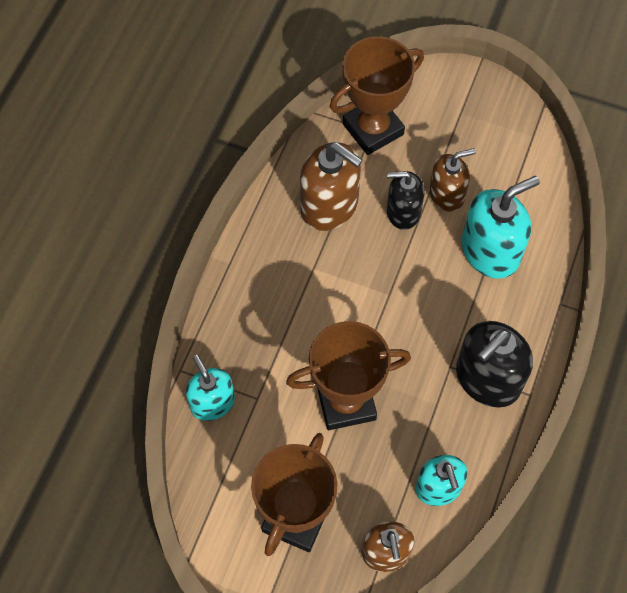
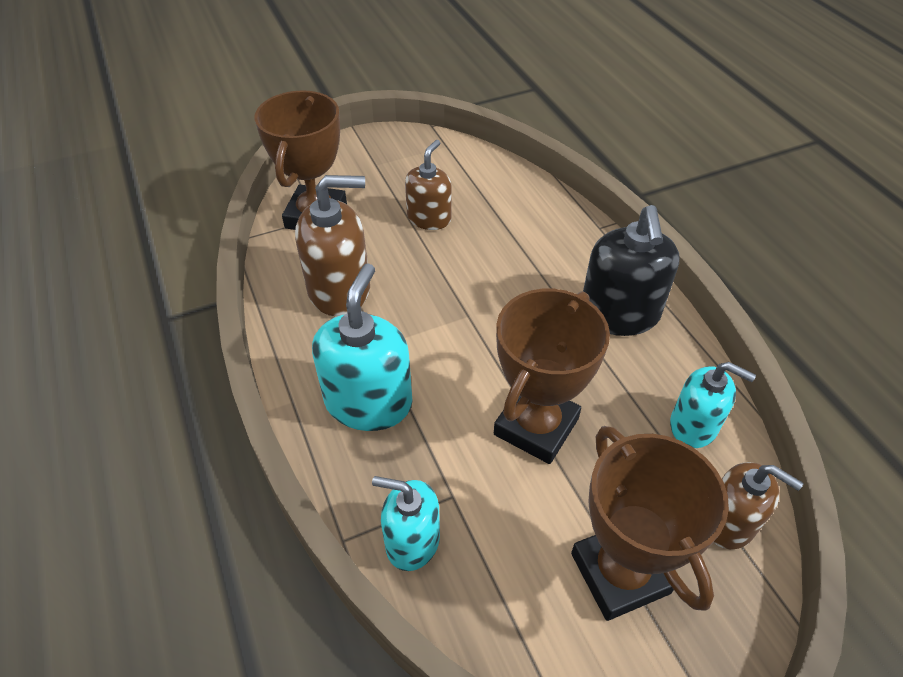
camera: 45 degrees left, 15 degrees down
black soap dispenser [387,171,425,230] -> none
turquoise soap dispenser [461,176,540,279] -> turquoise soap dispenser moved to [312,263,412,431]

